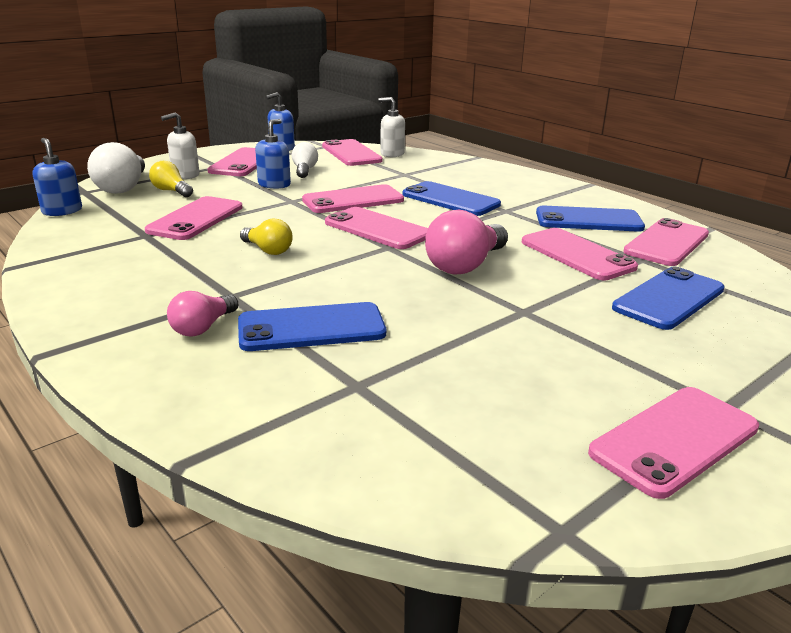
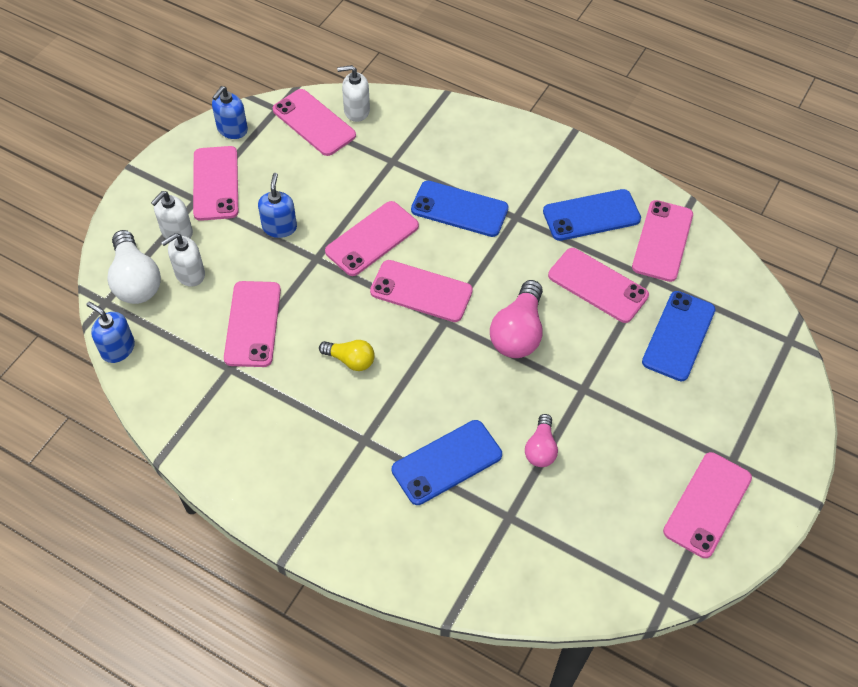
camera: 20 degrees left, 30 degrees up
yellow light bulb [149,161,193,197] -> white soap dispenser [161,233,205,287]
pink light bulb [167,291,238,337] -> pink light bulb moved to [525,414,558,467]
white light bulb [292,142,318,178] -> none

